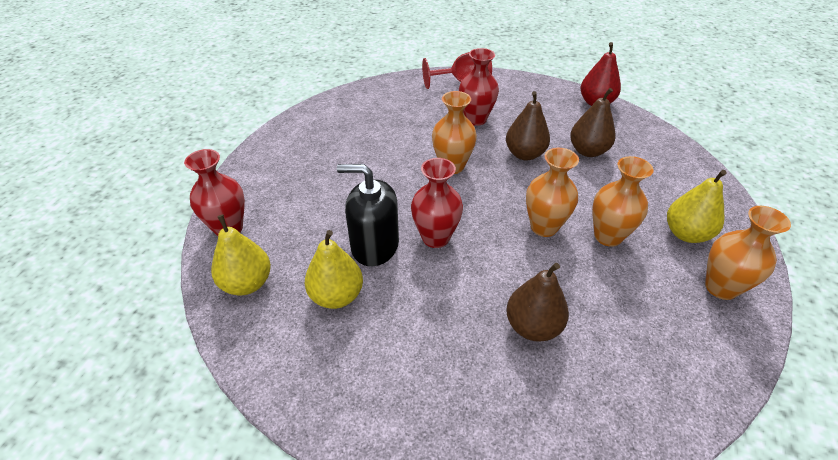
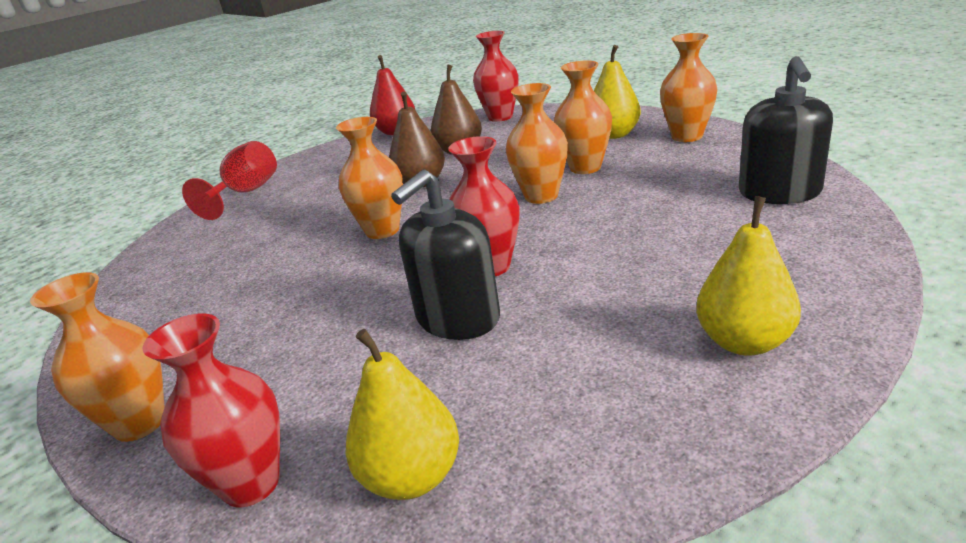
camera: 55 degrees left, 15 degrees down
yellow pear [305,230,363,309] -> yellow pear moved to [696,196,801,356]
red vase [459,48,499,126] -> red vase moved to [473,31,518,122]
brown pear [506,263,569,342] -> none
none -> orange vase [30,272,165,442]
none -> black soap dispenser [739,56,833,204]

